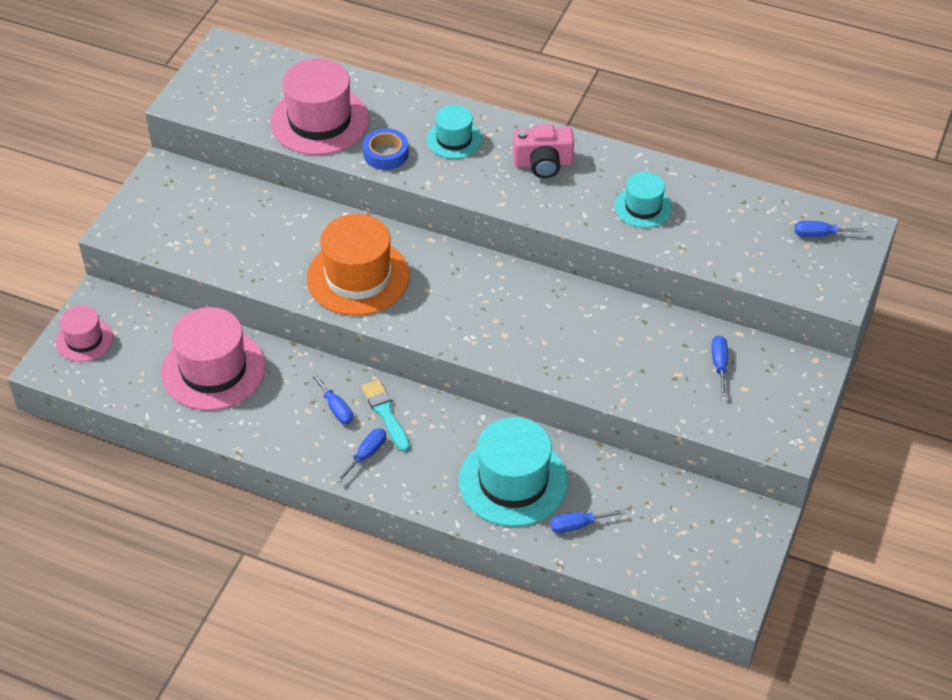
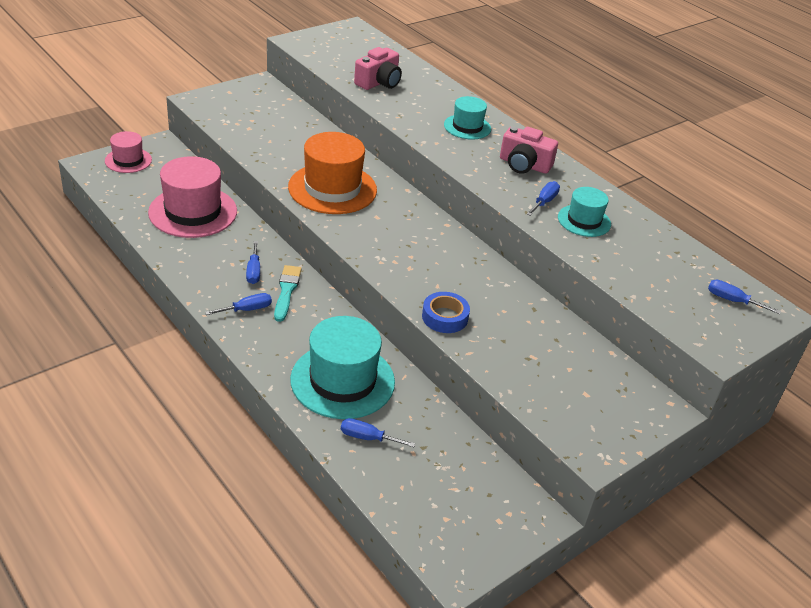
camera: 25 degrees right, 10 degrees down
pink hat [270,58,369,155] -> pink camera [354,47,402,90]
blue tape [363,128,409,170] -> blue tape moved to [422,292,470,333]
blue screwdriver [711,336,728,396] -> blue screwdriver moved to [527,181,560,216]

